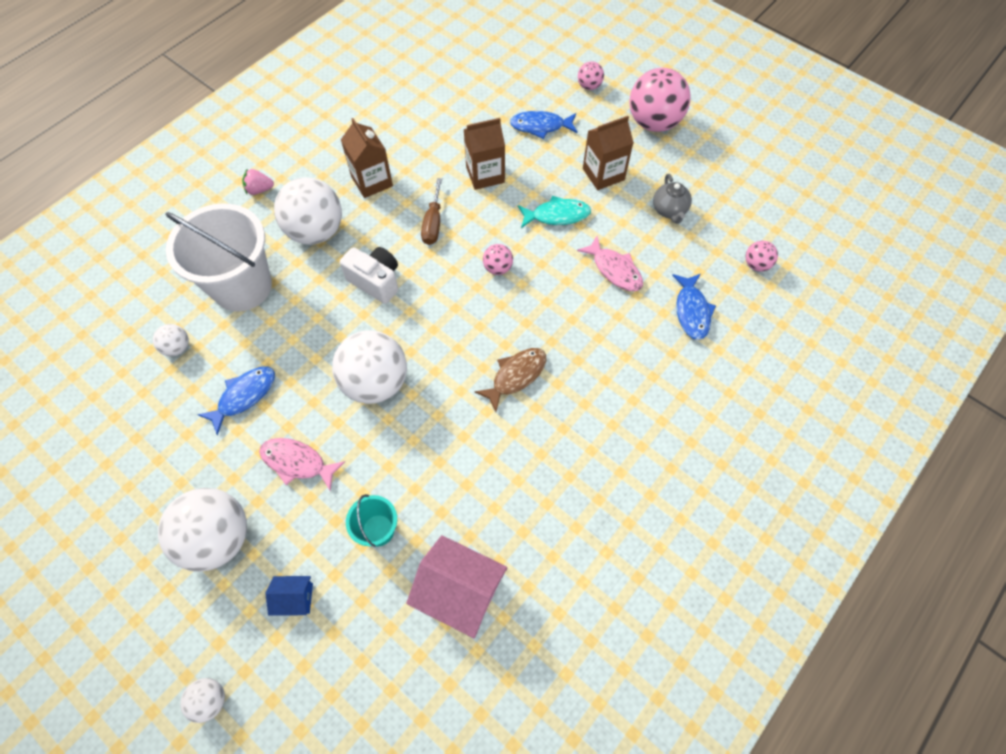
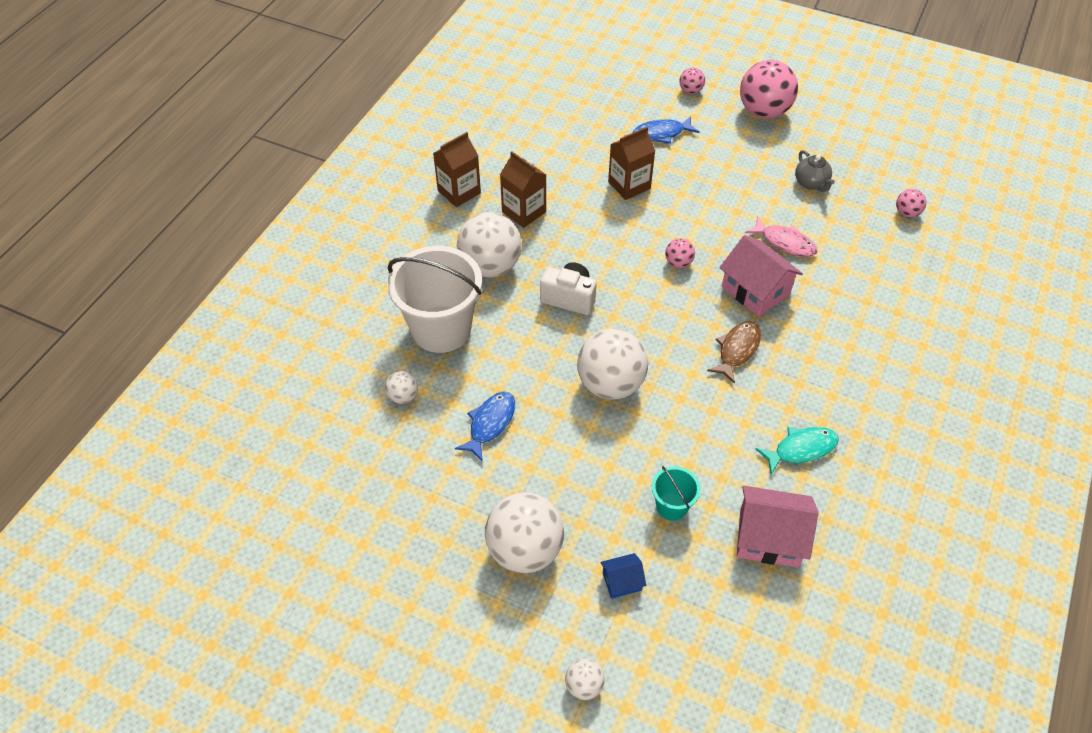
camera: 15 degrees left, 10 degrees down
pink strawberry [242,168,274,195] -> none
pink fish [259,438,345,491] -> none
brown screwdriver [421,178,442,245] -> none
turquoise fish [518,196,591,228] -> turquoise fish moved to [756,427,839,474]
brown carton [583,116,634,190] -> brown carton moved to [433,132,481,207]
blue fish [672,274,716,340] -> none
none -> pink house [719,235,803,317]

